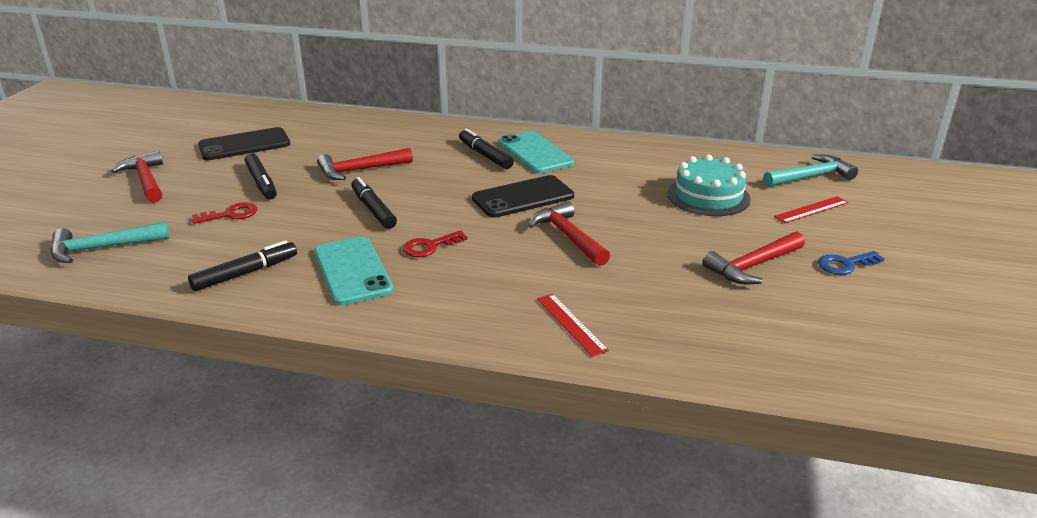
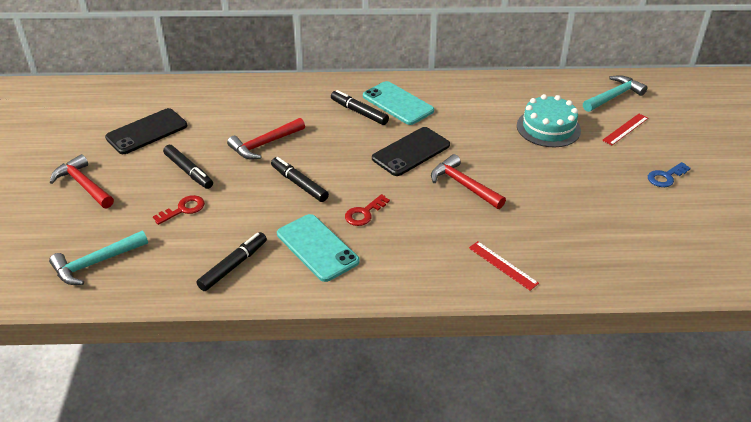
camera: 15 degrees left, 10 degrees up
red hammer [702,232,805,284] -> none

